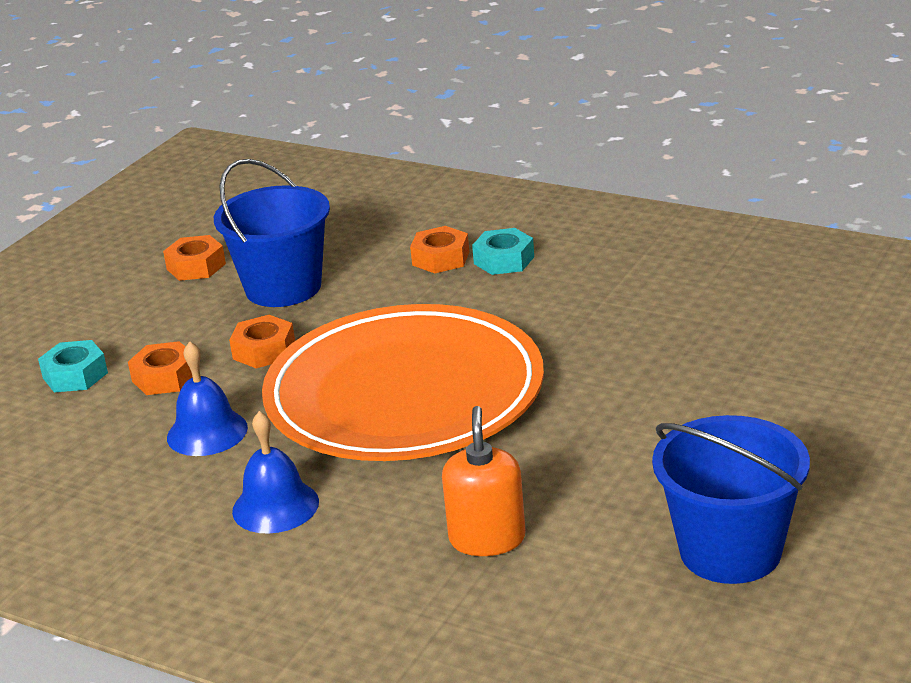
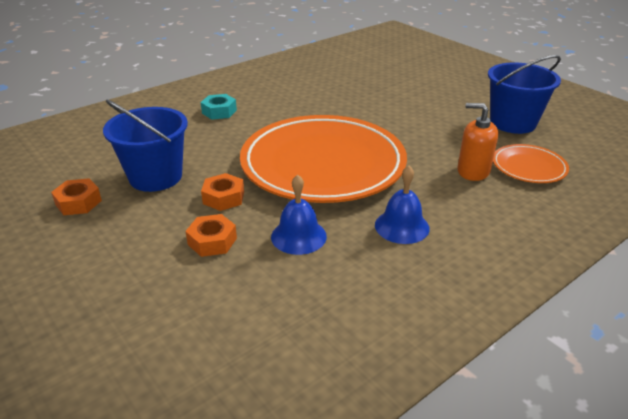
camera: 70 degrees left, 5 degrees up
turquoise nut [38,340,108,392] -> none
orange nut [410,226,469,273] -> none
none -> orange plate [493,144,569,183]

